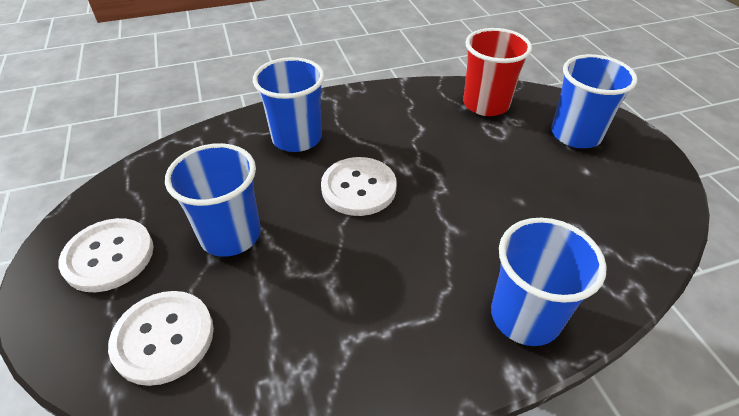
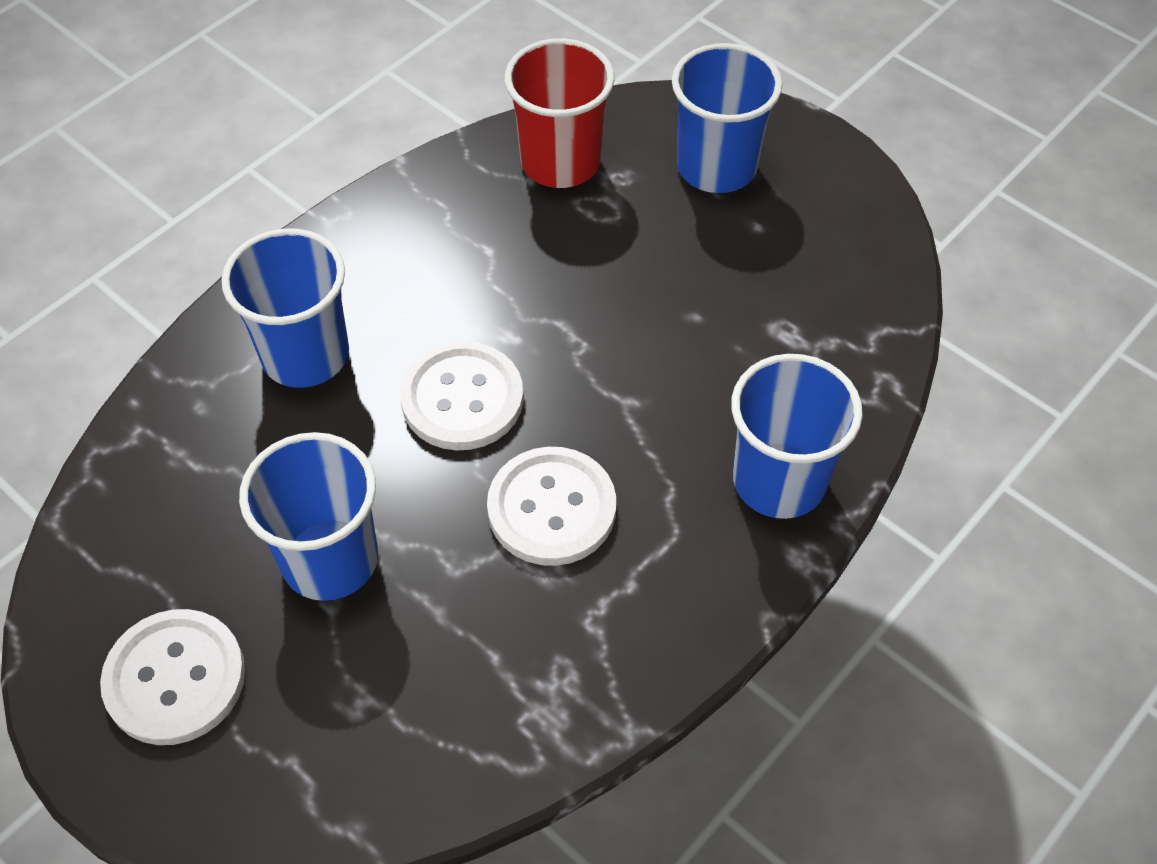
camera: 30 degrees left, 10 degrees up
white button [108,291,214,386] -> white button moved to [487,447,616,566]

